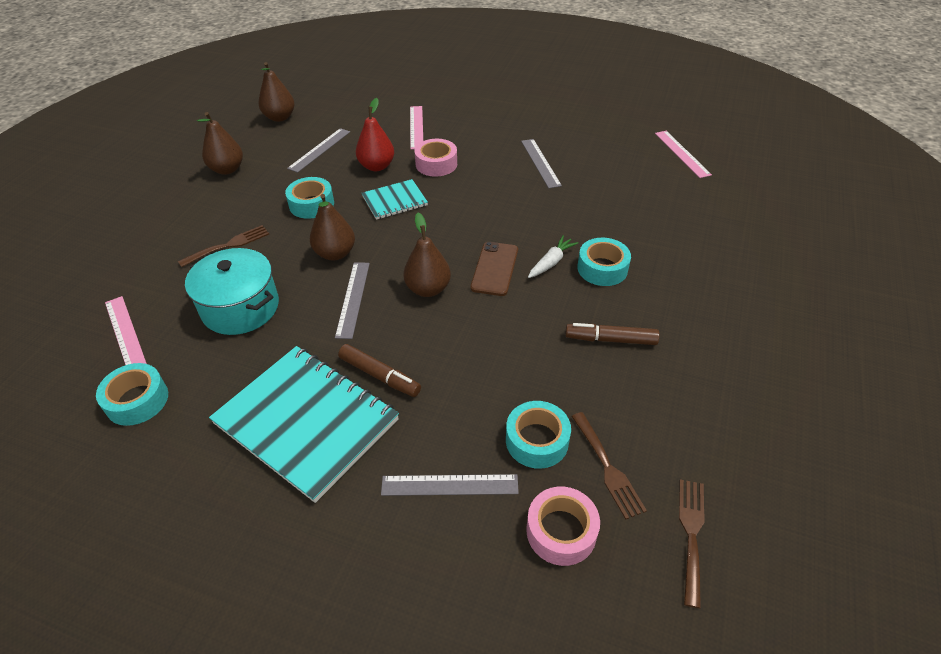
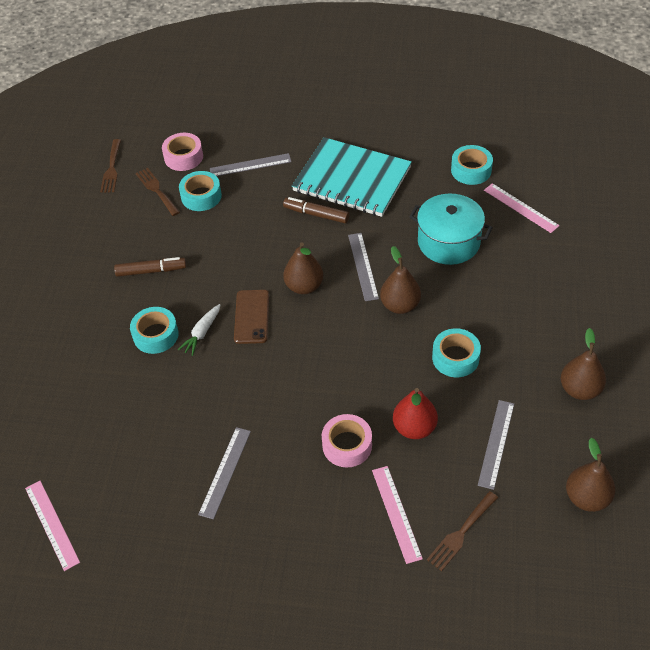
camera: 170 degrees right, 5 degrees up
brown fork [178,225,269,267] -> brown fork moved to [427,491,498,571]
turquoise notebook [362,179,428,220] -> none
grey ruler [521,139,562,188] -> grey ruler turned 45 degrees clockwise [198,427,251,519]

